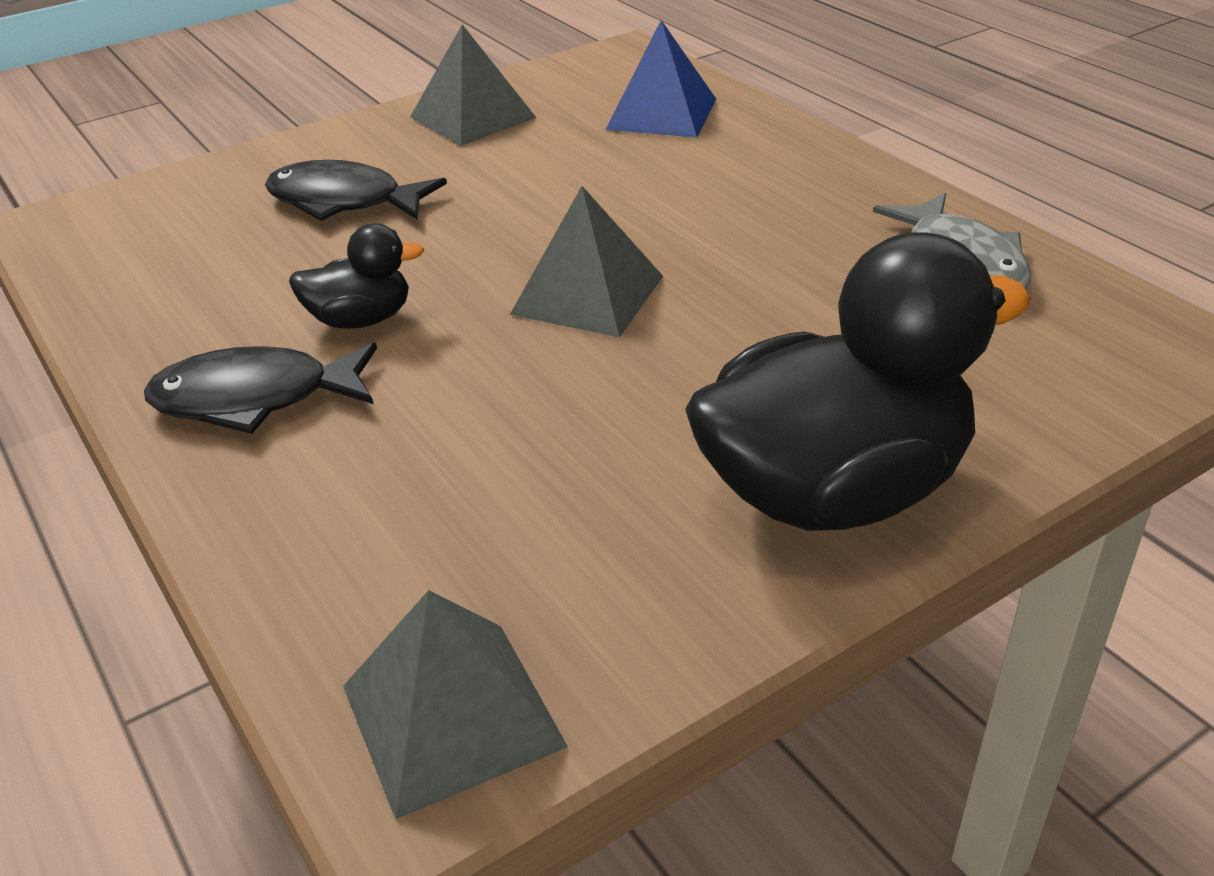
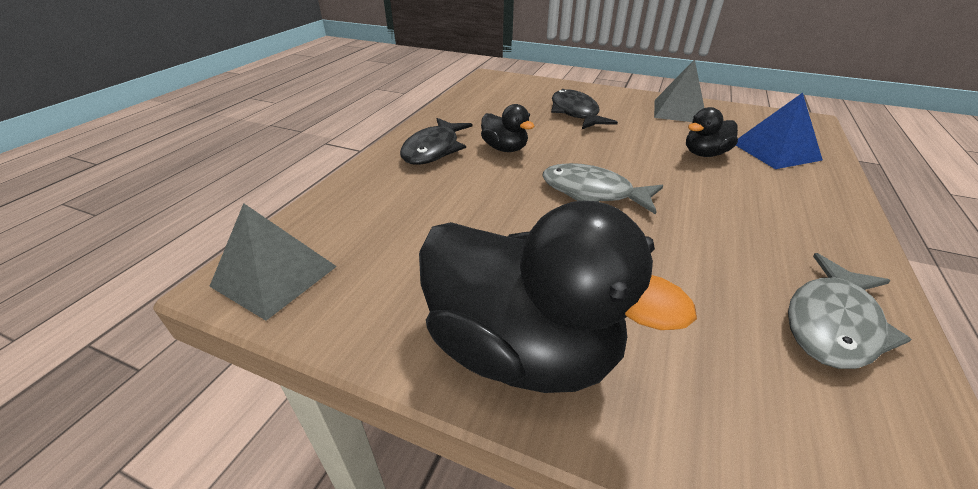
camera: 55 degrees right, 0 degrees up
black fish [144,343,377,434] -> black fish turned 120 degrees counterclockwise [400,118,473,165]
grey pyramid [510,186,663,337] -> grey fish [542,163,663,215]
none -> black duck [686,107,738,157]

